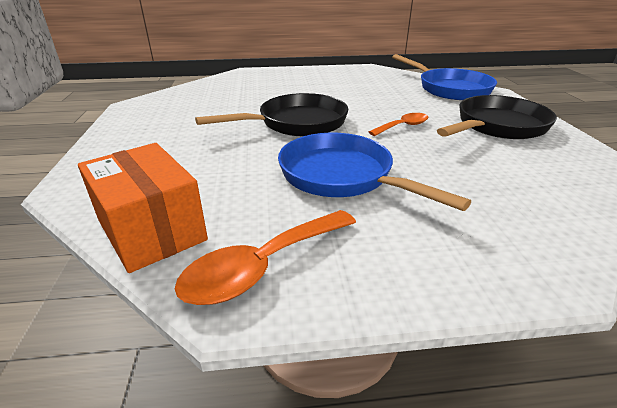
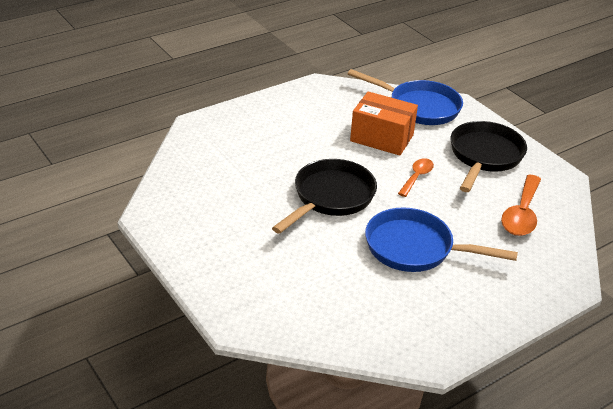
camera: 30 degrees left, 5 degrees up
orange box [78,143,208,273] -> orange box moved to [350,91,418,156]
orange spoon [175,210,356,305] -> orange spoon moved to [501,175,541,236]

